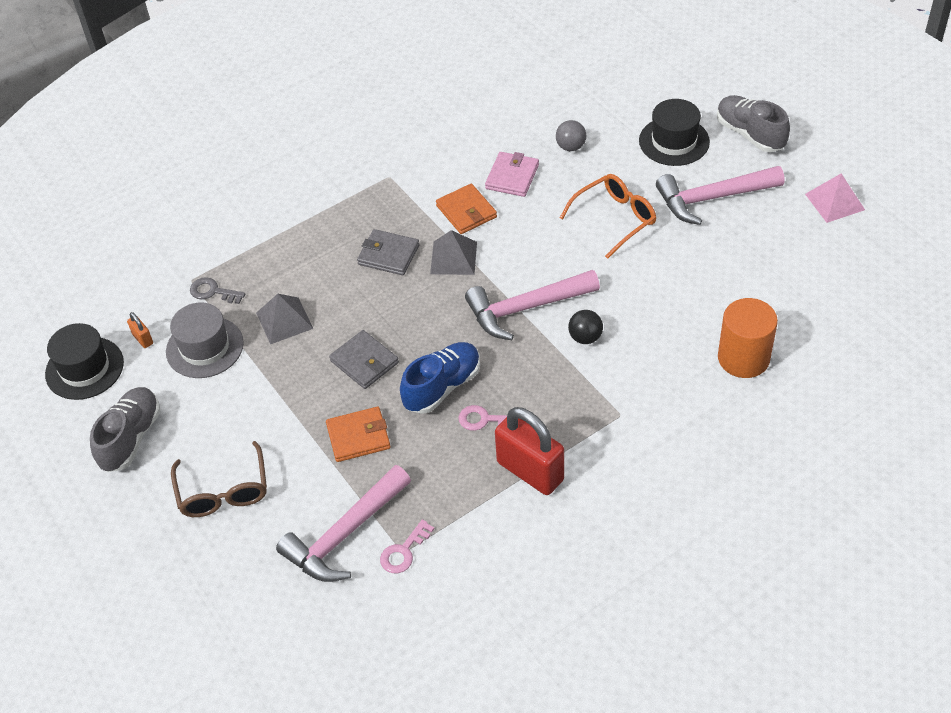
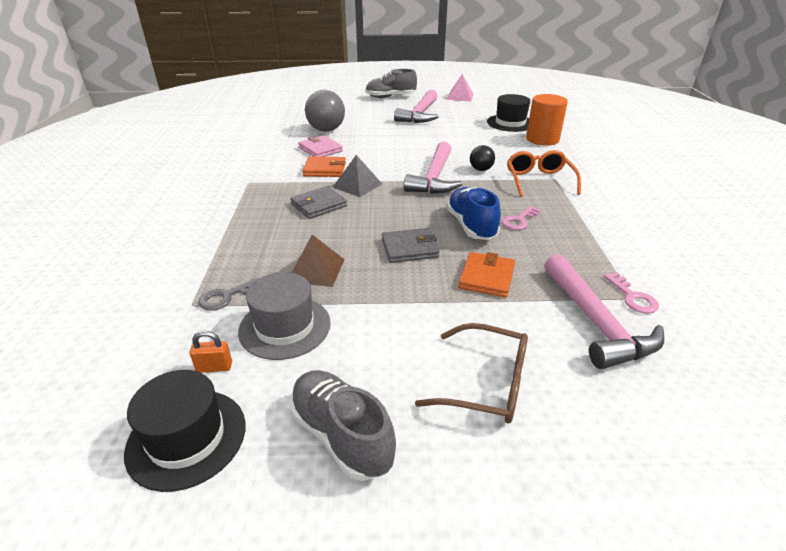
camera: 60 degrees left, 15 degrees down
grey pyramid [256,294,313,344] -> brown pyramid [291,234,345,287]
red padlock [495,407,564,495] -> none
grey ball [556,120,586,151] -> grey ball [305,90,345,132], size x1.84
orange glasses [560,174,656,259] -> orange glasses moved to [507,150,581,197]
black hat [639,99,710,166] -> black hat moved to [487,94,530,132]

